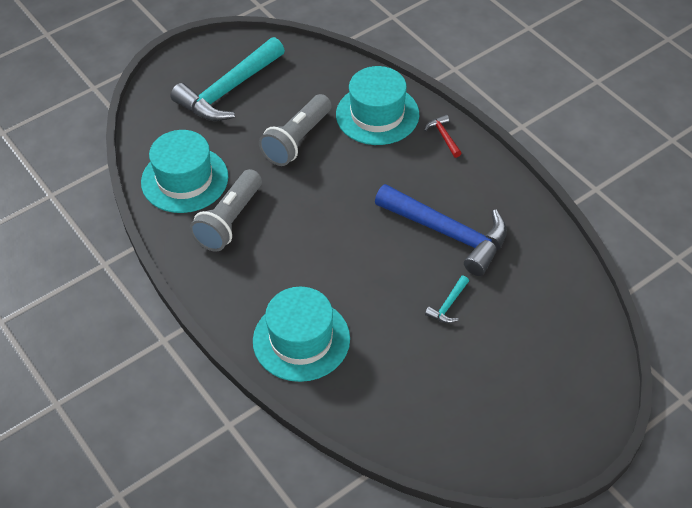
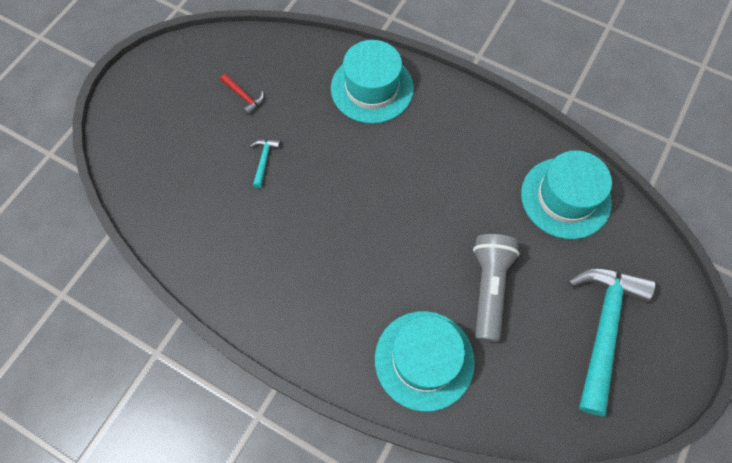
camera: 155 degrees right, 15 degrees up
grey flashlight [190,169,262,252] -> none
blue hammer [375,184,507,276] -> none
red hammer [424,115,461,158] -> red hammer moved to [220,74,264,115]

